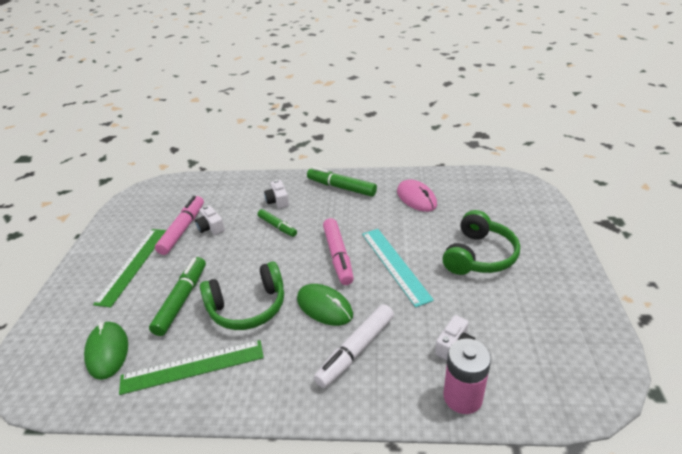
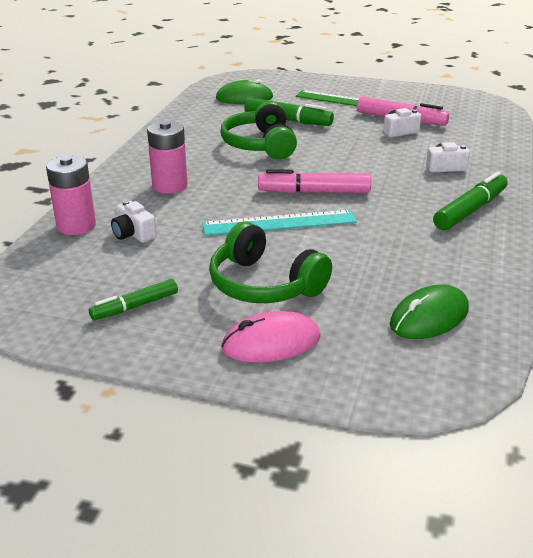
camera: 100 degrees right, 5 degrees down
green ruler [119,340,264,395] -> none
green marker [258,209,297,237] -> green marker moved to [89,279,178,320]
green mouse [297,284,353,326] -> green mouse moved to [390,285,469,339]
white marker [314,304,394,388] -> pink battery [147,121,188,194]
pink mouse [397,180,437,212] -> pink mouse moved to [221,311,321,363]

